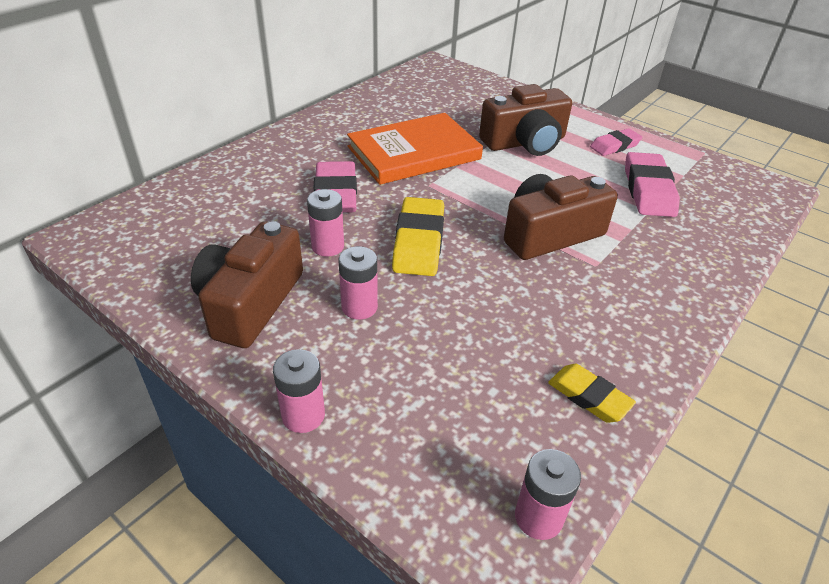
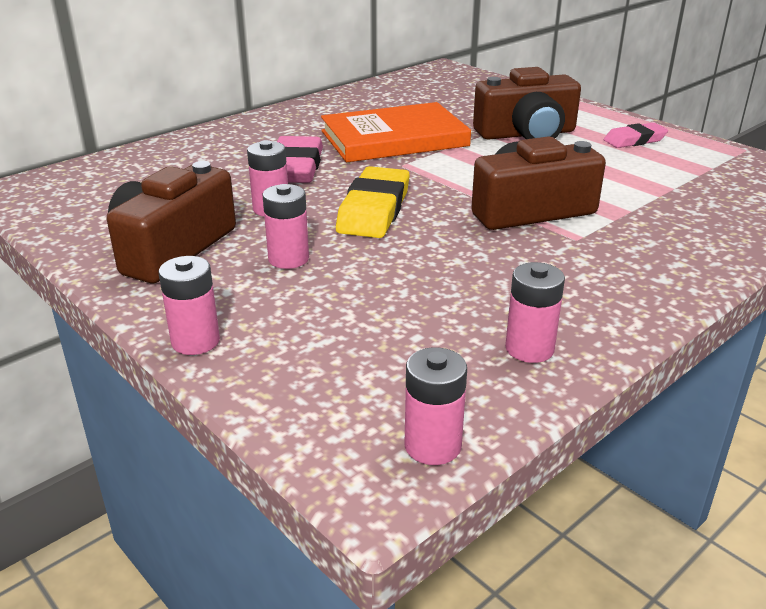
camera: 10 degrees right, 10 degrees down
yellow eraser [548,364,636,423] -> pink battery [505,262,565,363]
pink eraser [625,152,680,217] -> none

